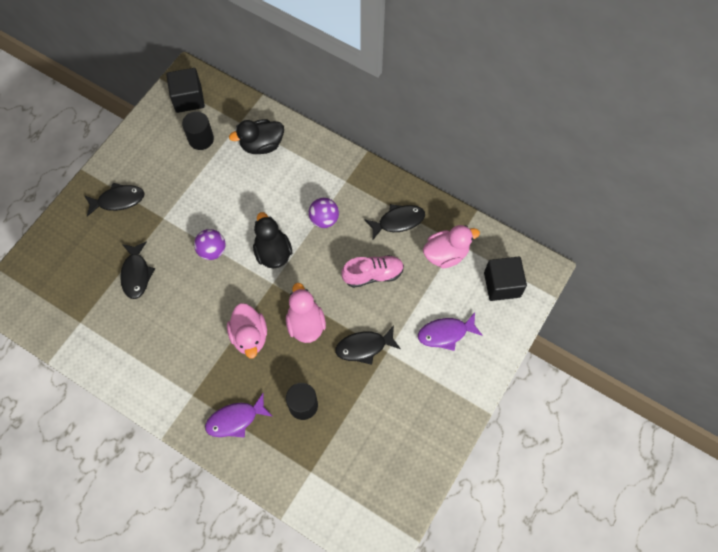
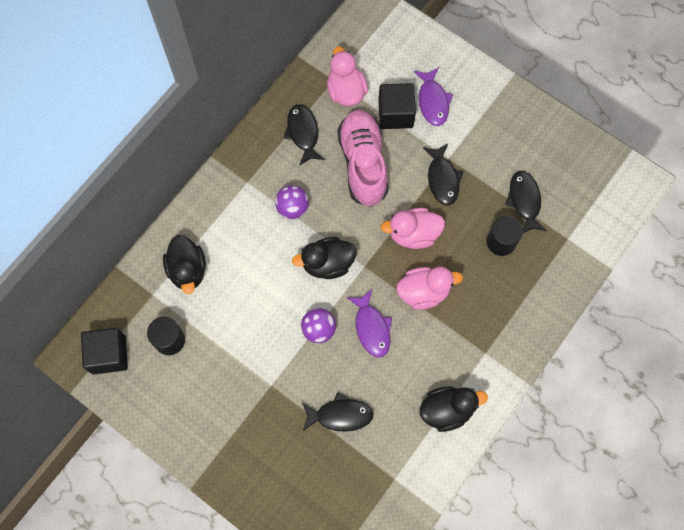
camera: 85 degrees left, 5 degrees up
black fish [84,183,145,217] -> black fish moved to [505,171,547,233]
purple fish [205,393,273,438] -> purple fish moved to [346,290,392,357]
pink shoe [341,255,404,288] -> pink shoe [337,110,388,207], size x1.54
black cube [484,257,527,301] -> black cube moved to [378,83,416,129]
none -> black duck [420,386,488,432]

